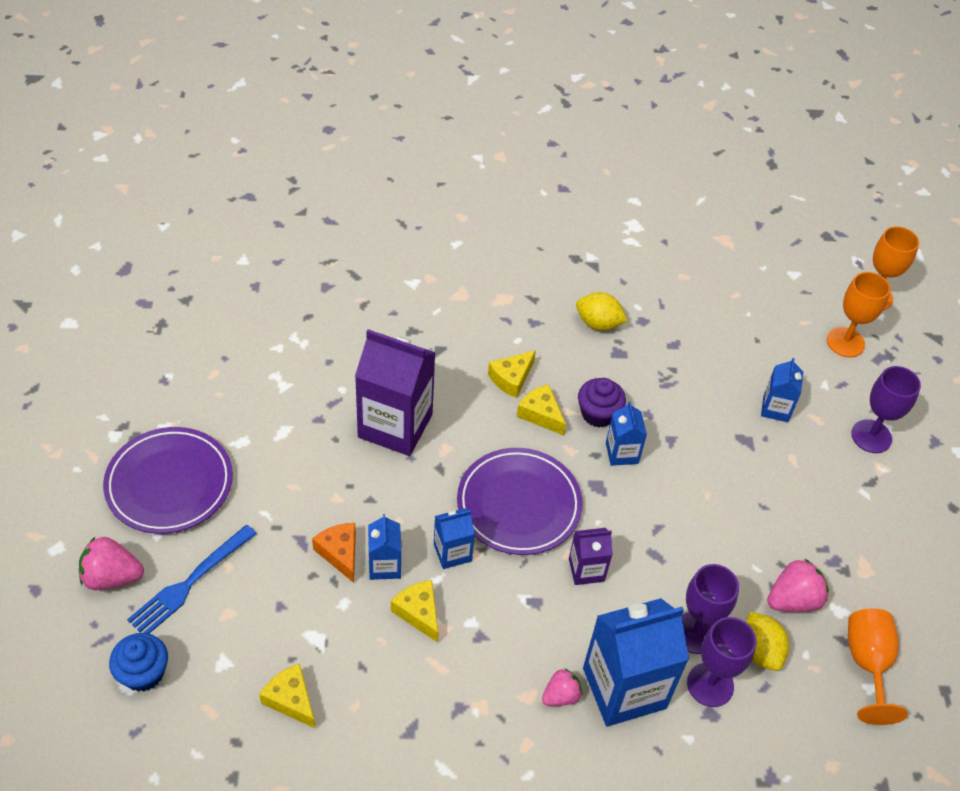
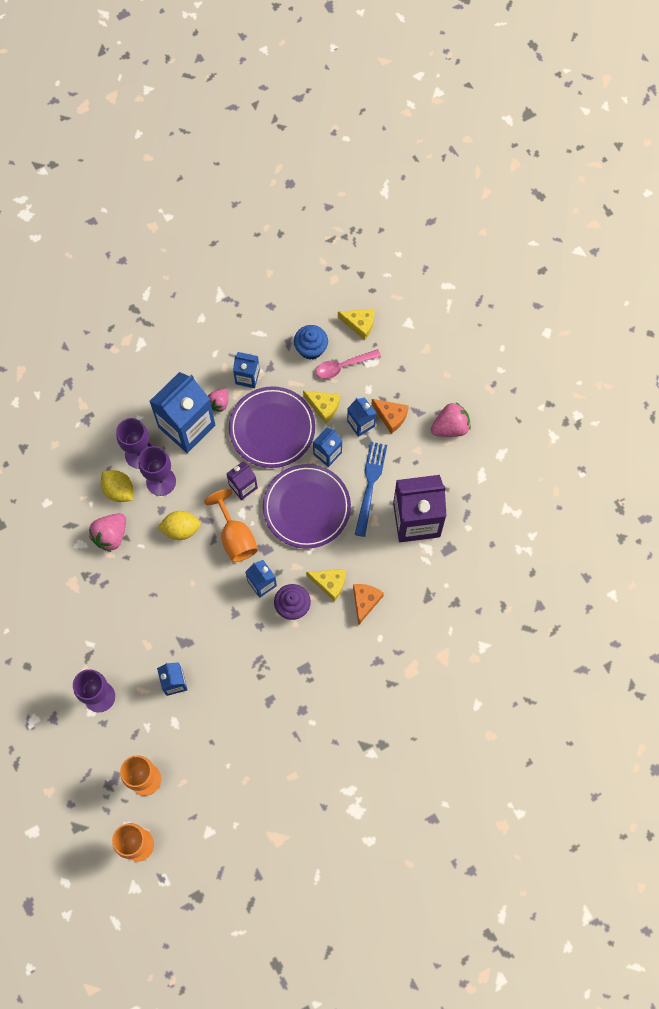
camera: 155 degrees right, 20 degrees up
pink strawberry [79,537,144,590] -> pink strawberry moved to [431,403,471,437]
purple plate [103,427,233,534] -> purple plate moved to [229,386,315,468]
blue cupcake [109,633,168,692] -> blue cupcake moved to [294,325,328,359]
blue fork [127,525,257,634] -> blue fork moved to [355,442,387,537]
yellow cheese [488,350,536,398] -> orange cheese [353,584,384,625]
yellow lemon [576,292,628,331] -> yellow lemon moved to [158,511,201,540]
orange goblet [848,608,908,725] -> orange goblet moved to [204,489,258,562]
none -> blue carton [233,352,260,388]
none -> pink spoon [316,349,381,379]

